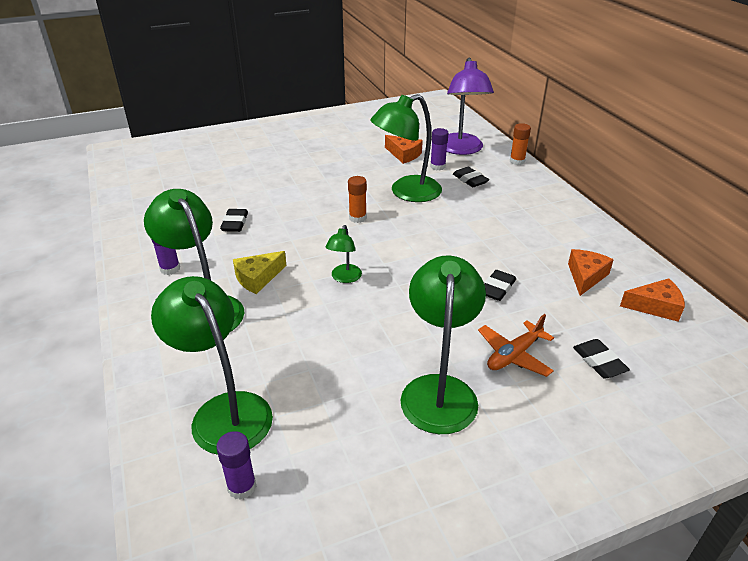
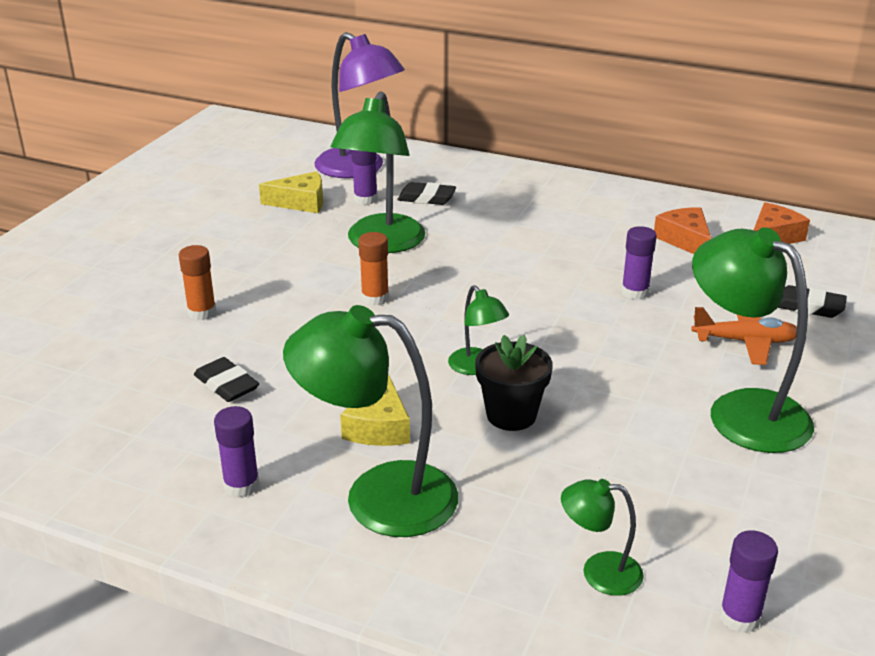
camera: 45 degrees left, 5 degrees down
green lamp [151,276,273,455] -> green lamp [561,479,644,596], size x0.50
orange cheese [385,135,423,164] -> yellow cheese [259,171,323,213]
orange plane [478,314,554,377] -> orange plane turned 90 degrees counterclockwise [691,307,797,365]
black eraser [484,270,516,301] -> purple glue stick [621,226,657,300]
orange glue stick [510,123,531,165] -> orange glue stick moved to [179,245,216,320]
none -> black flower pot [475,335,553,431]

